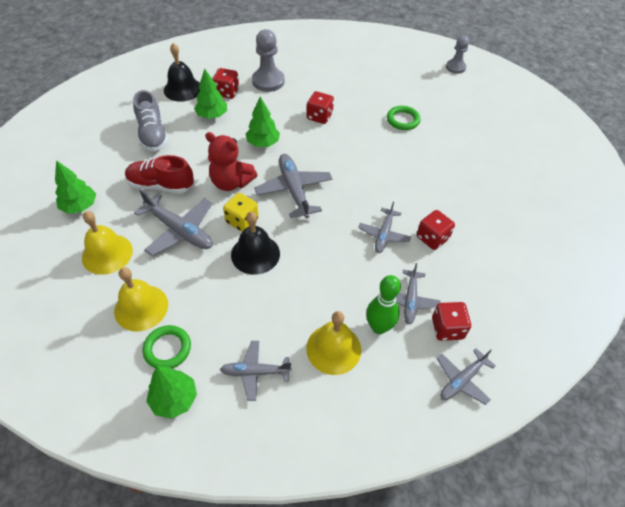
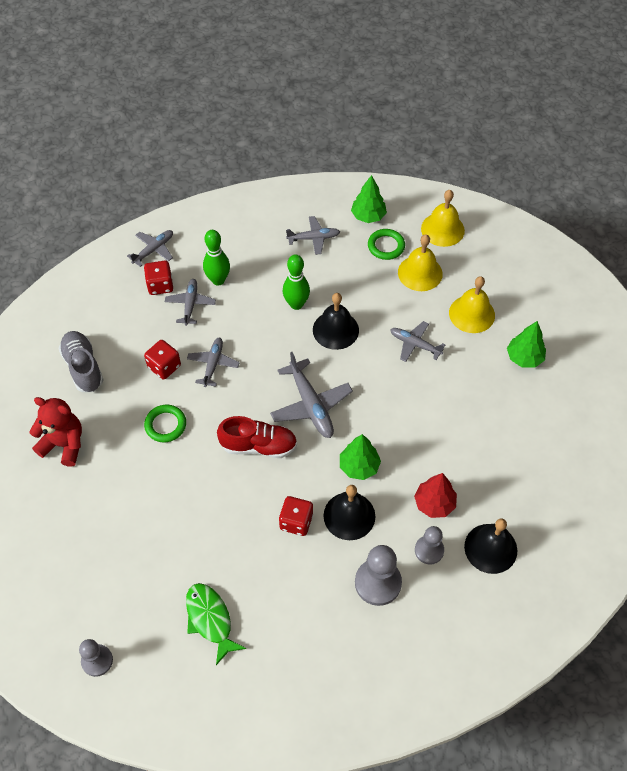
camera: 175 degrees right, 5 degrees up
red shoe [125,155,194,194] -> red shoe moved to [217,416,297,458]
grey shoe [133,90,169,151] -> grey shoe moved to [58,331,104,392]
grey plane [134,189,213,256] -> grey plane [390,321,445,362], size x0.63
green tree [194,68,227,119] -> red tree [414,473,457,518]
red teddy bear [205,132,257,191] -> red teddy bear moved to [29,397,82,467]
red dice [212,68,239,99] -> grey pawn [415,526,444,565]
yellow dice [223,193,259,232] -> none
yellow bell [306,311,361,375] -> yellow bell moved to [421,190,465,247]
green ring [387,106,421,130] -> green ring moved to [144,405,186,442]
none -> green fish [186,583,246,665]
none -> green bowling pin [283,254,310,310]
none -> black bell [323,485,375,540]

